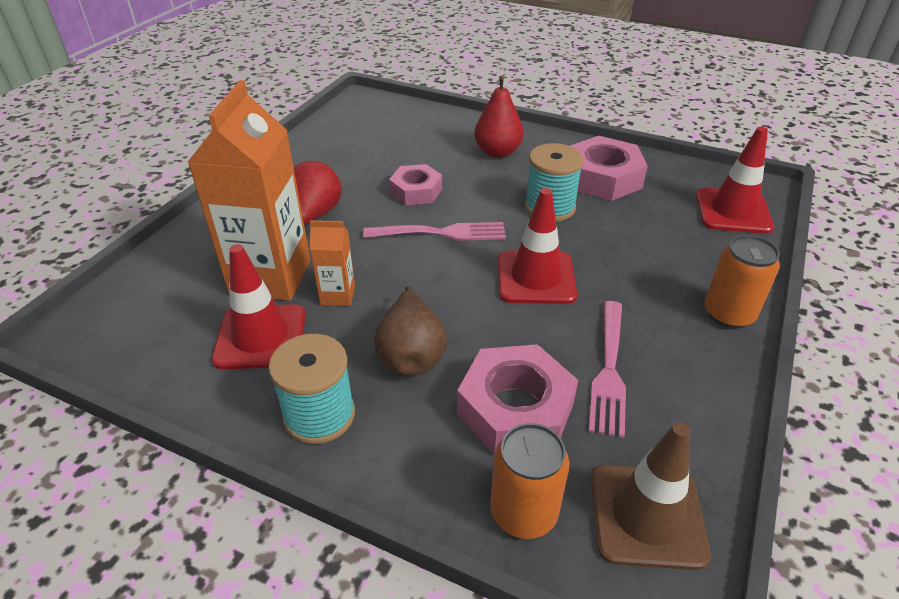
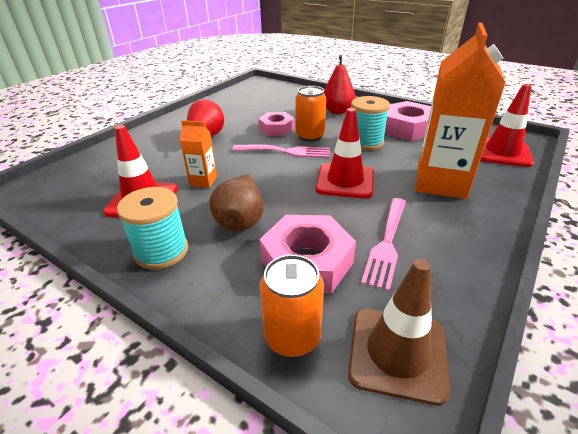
camera: 10 degrees right, 5 degrees down
orange carton [187,80,310,301] -> orange carton moved to [416,23,506,199]
orange can [704,235,780,328] -> orange can moved to [295,86,326,142]

